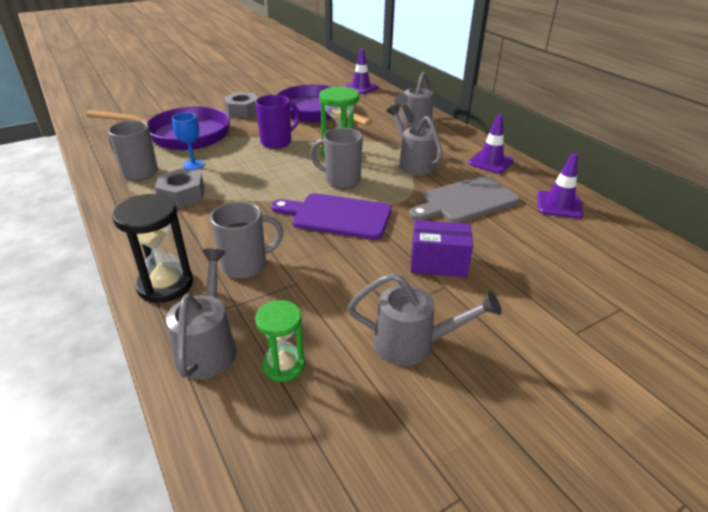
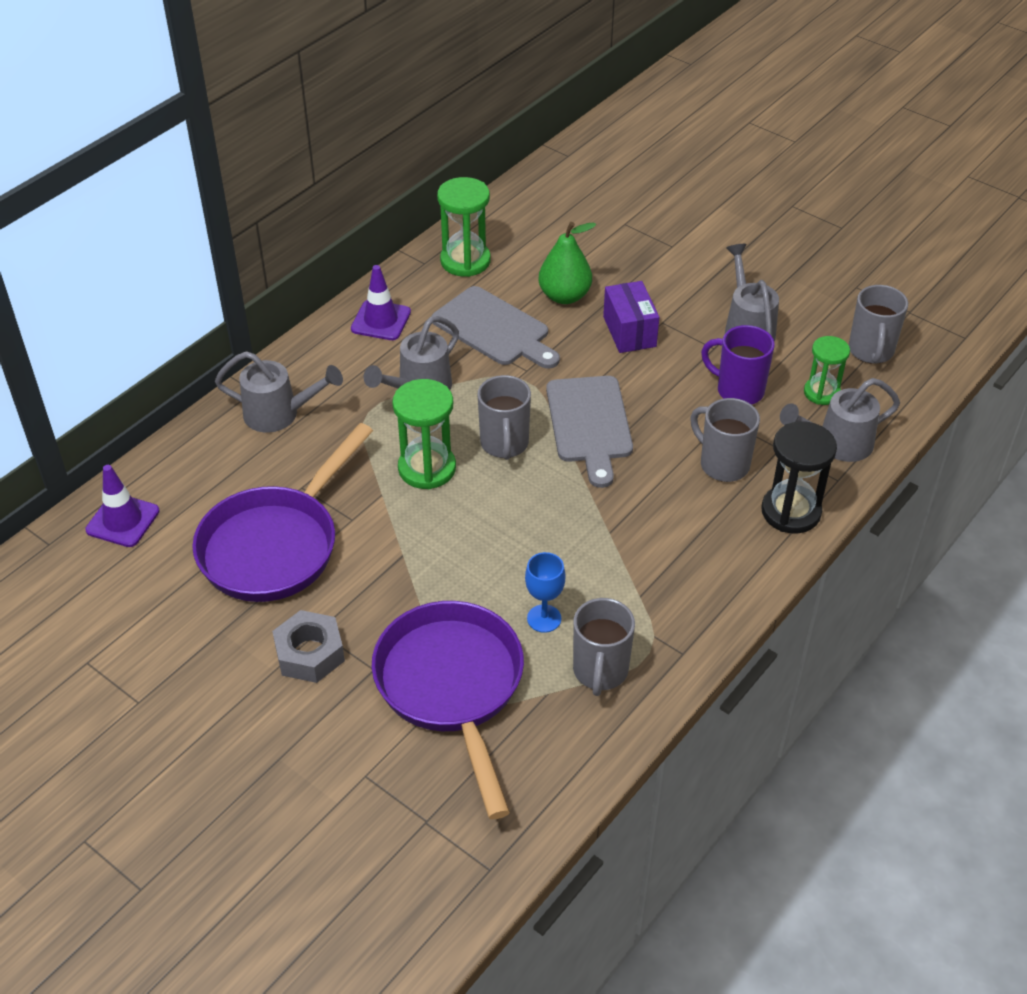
camera: 110 degrees left, 10 degrees up
grey nut [155,168,204,208] -> none
purple mug [255,95,300,149] -> purple mug moved to [701,325,775,405]
purple cutting board [271,193,391,240] -> grey cutting board [546,376,633,488]
purple traffic cone [537,153,584,218] -> green hourglass [437,177,491,277]
none -> green pear [538,222,596,304]
none -> grey mug [849,285,908,364]

